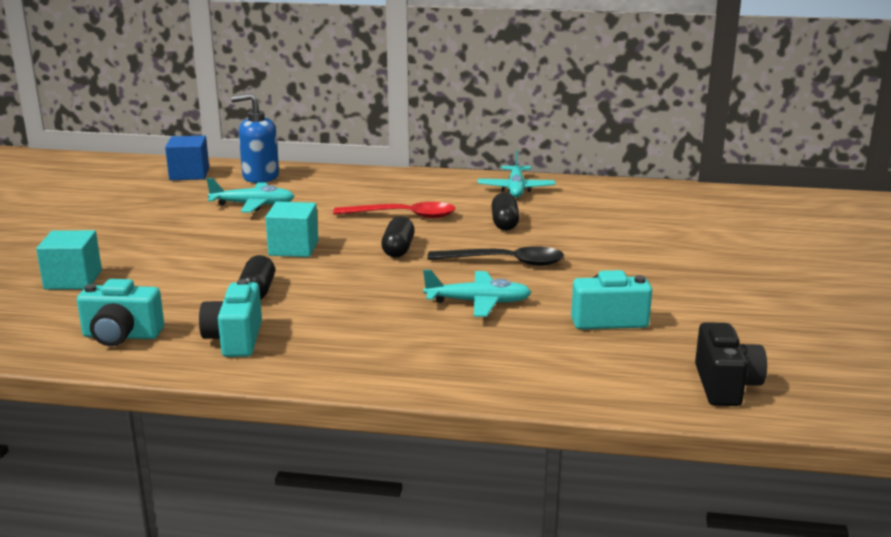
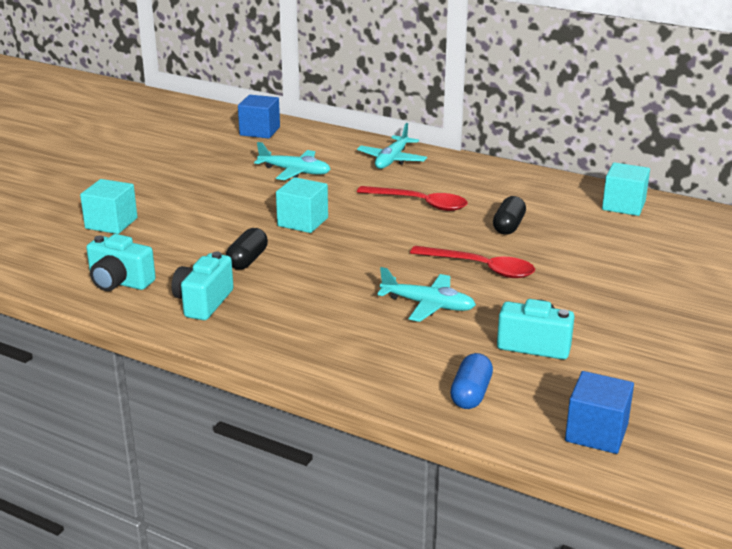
camera: 20 degrees right, 5 degrees up
blue soap dispenser [231,93,279,183] -> none
black capsule [381,216,415,257] -> none
black spoon [427,246,564,266] -> red spoon [410,246,535,278]
turquoise plane [478,150,555,198] -> turquoise plane moved to [357,123,427,169]
black camera [695,322,767,406] -> blue cube [565,371,634,454]
none -> blue capsule [450,353,493,409]
none -> turquoise cube [602,162,650,216]

